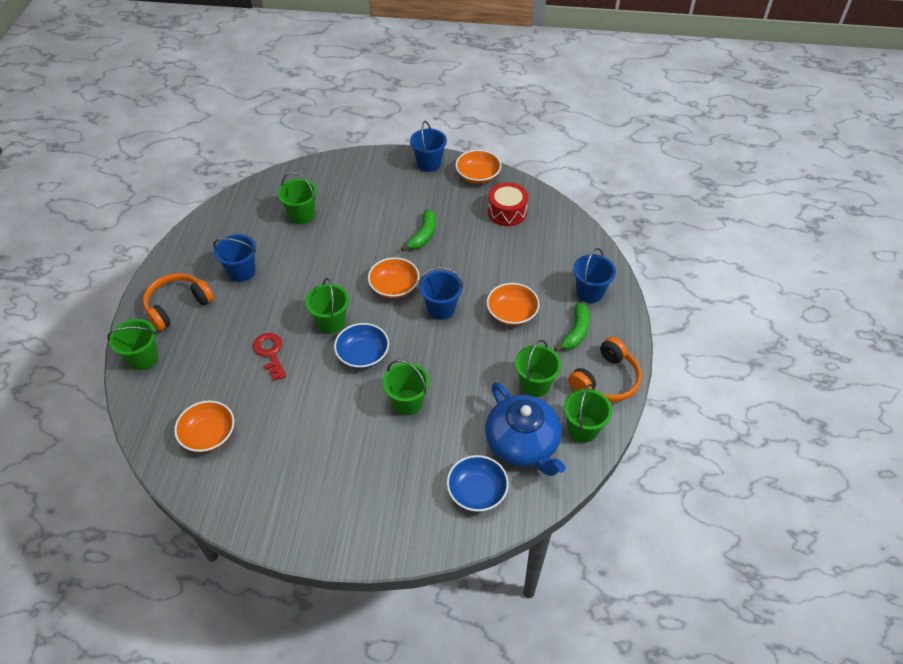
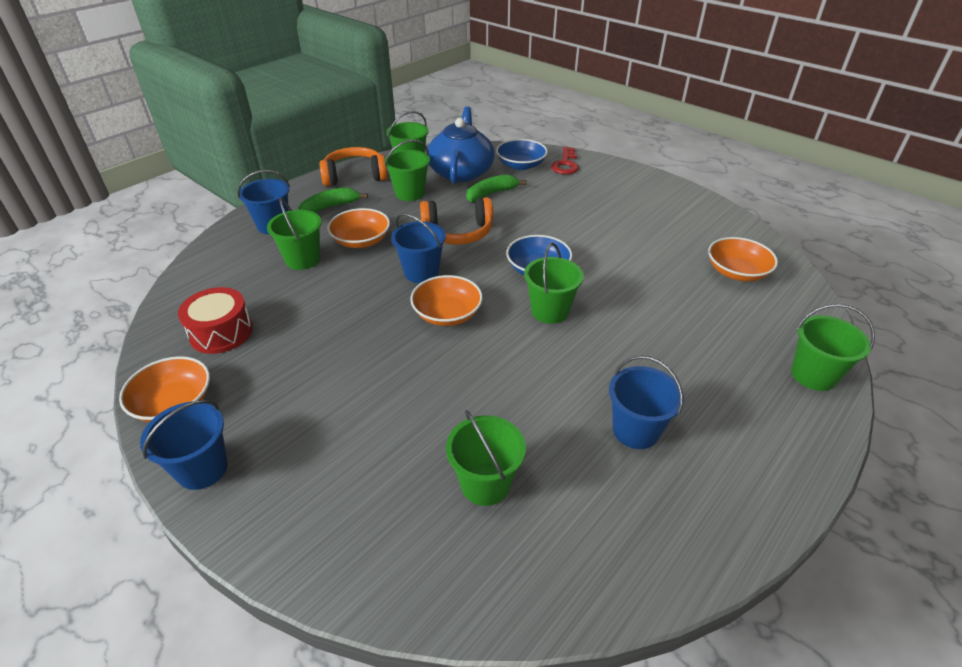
camera: 145 degrees left, 10 degrees down
orange headphones [143,273,214,331] -> orange headphones moved to [420,197,493,245]
red key [253,333,286,381] -> red key moved to [551,147,579,174]
green bucket [383,359,430,415] -> green bucket moved to [267,197,322,270]
green banana [401,209,436,251] -> green banana moved to [466,174,527,202]

